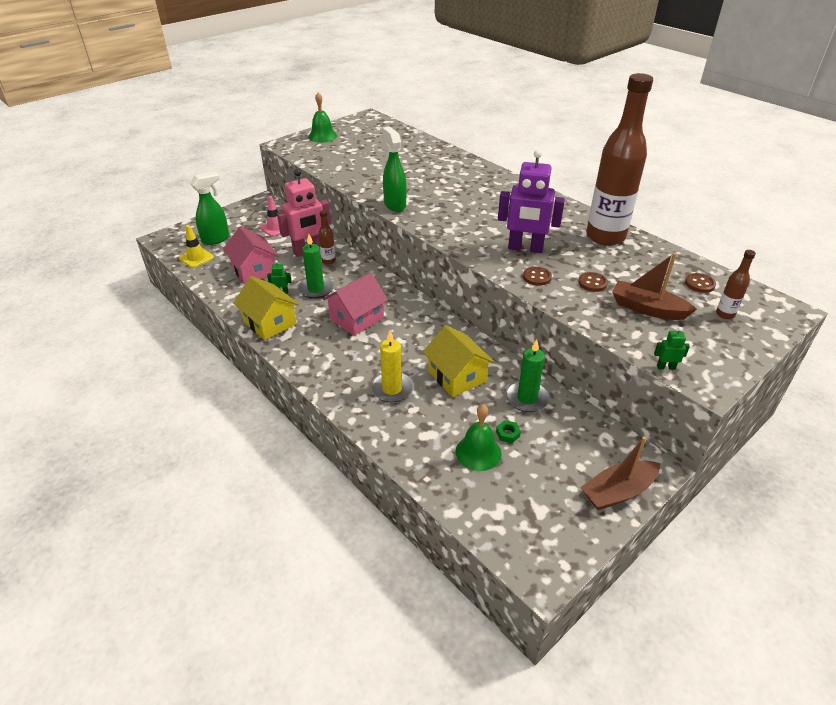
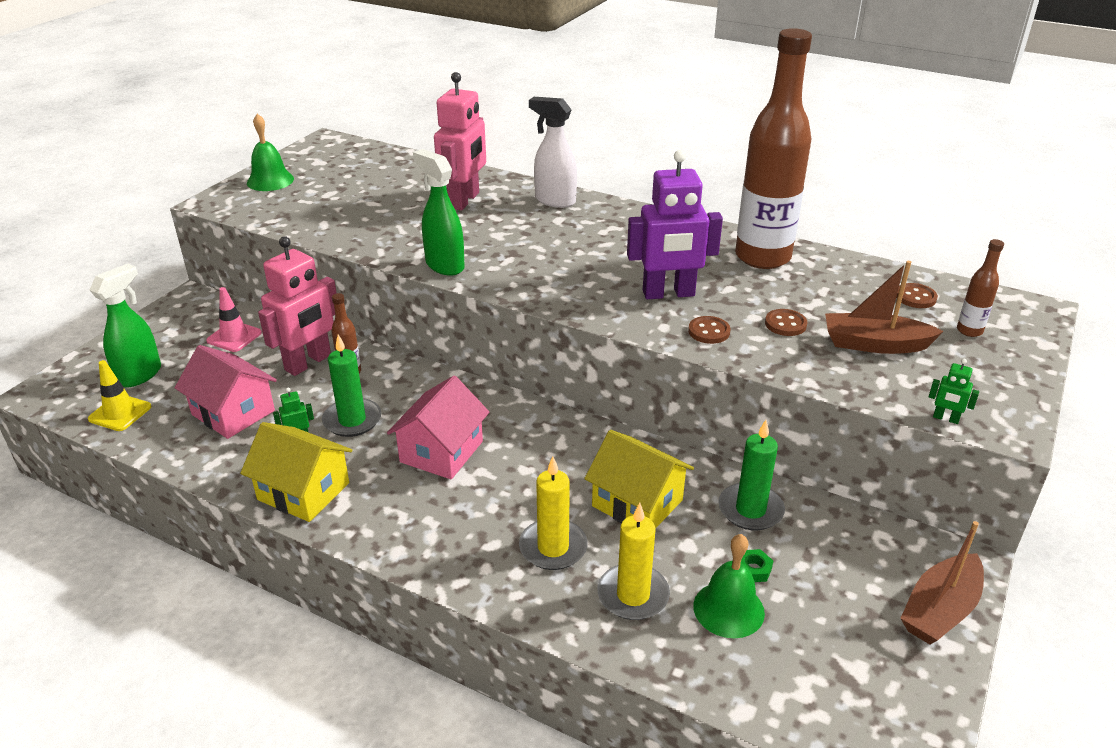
camera: 20 degrees left, 5 degrees down
green robot [654,327,690,370] -> green robot turned 135 degrees counterclockwise [929,359,979,424]
none -> pink robot [434,72,486,211]
none -> white spray bottle [529,97,577,208]
none -> yellow candle [597,503,670,620]

